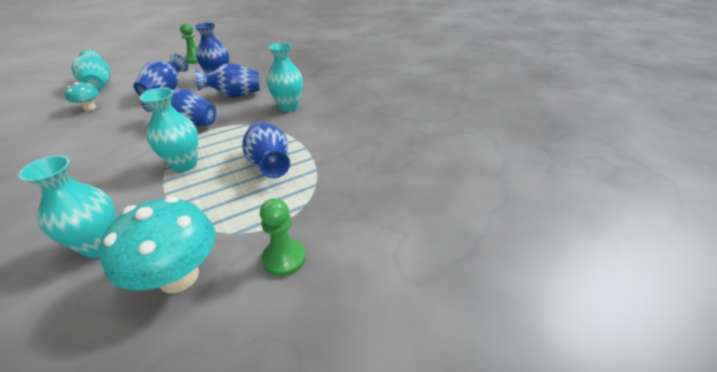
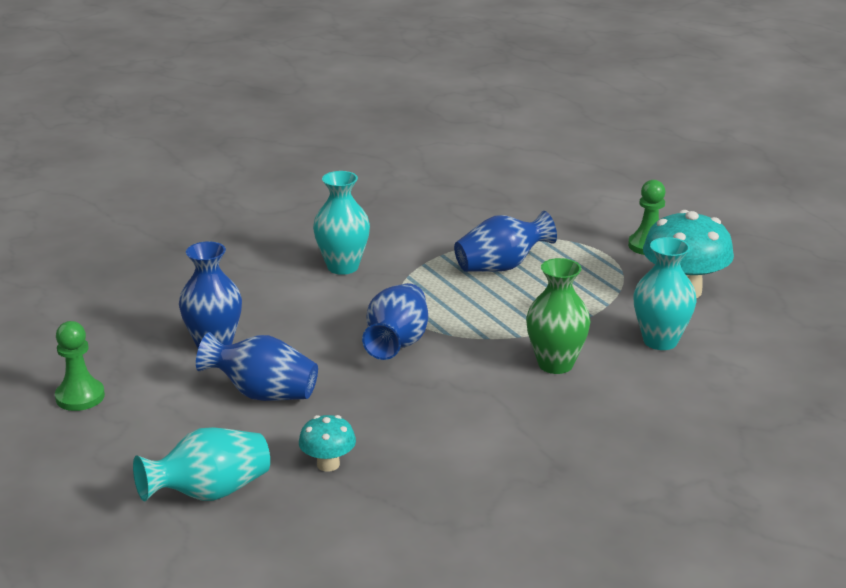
camera: 90 degrees left, 10 degrees down
turquoise vase [139,88,198,172] -> none
blue vase [196,63,260,98] -> none
none -> green vase [526,258,591,374]

